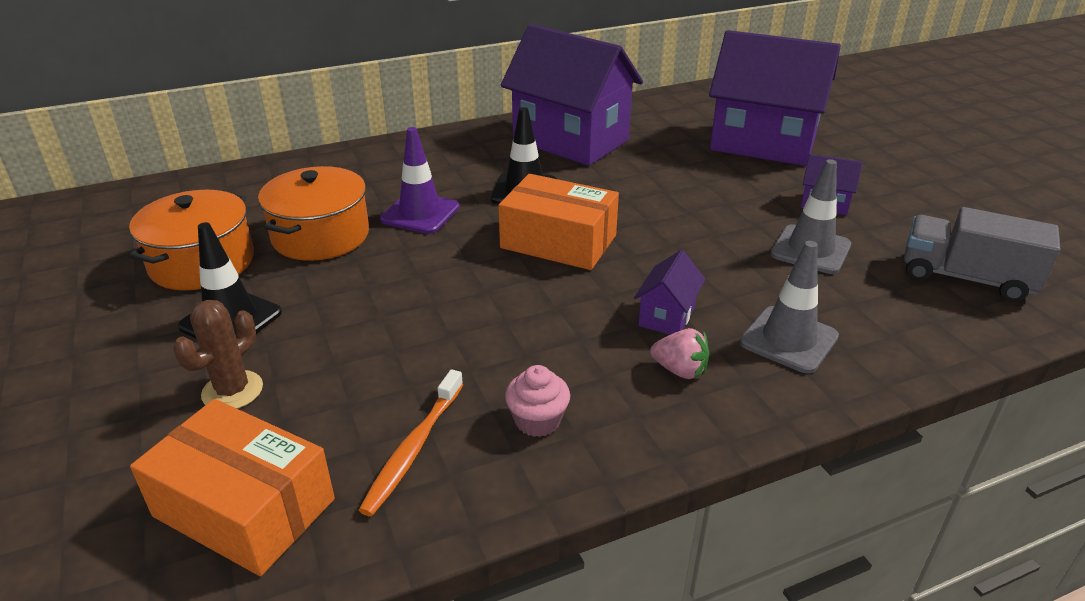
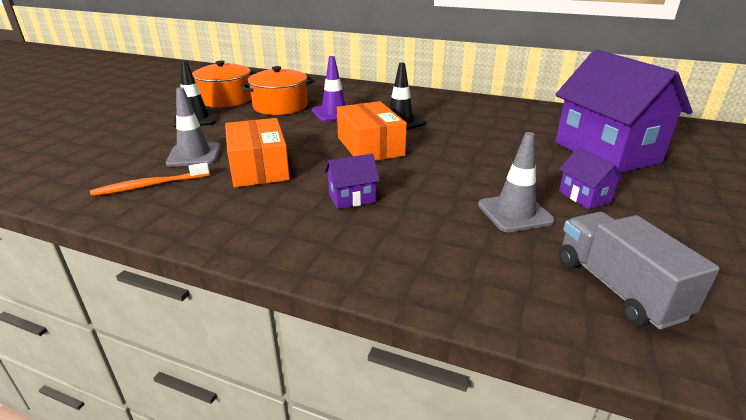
camera: 45 degrees right, 5 degrees down
orange box [130,399,335,576] -> orange box moved to [225,118,290,187]
brown cactus [173,300,263,409] -> none
purple house [501,24,643,166] -> none
pink cupcake [505,365,570,437] -> none
pink strawberry [650,328,710,379] -> none
grey traffic cone [740,241,839,373] -> grey traffic cone moved to [166,87,221,167]

